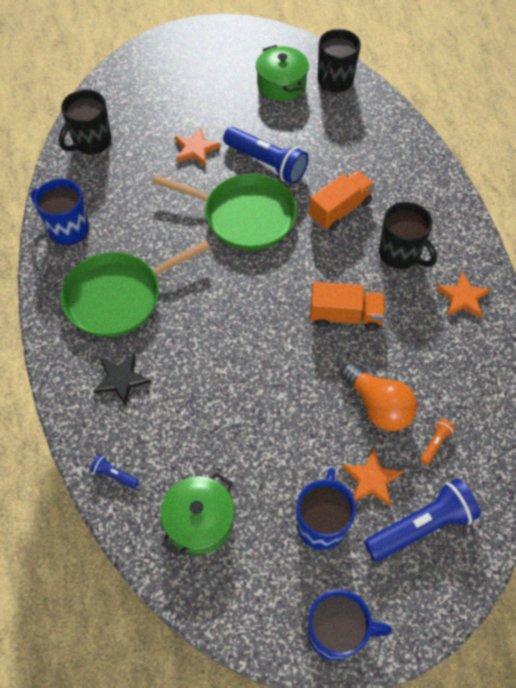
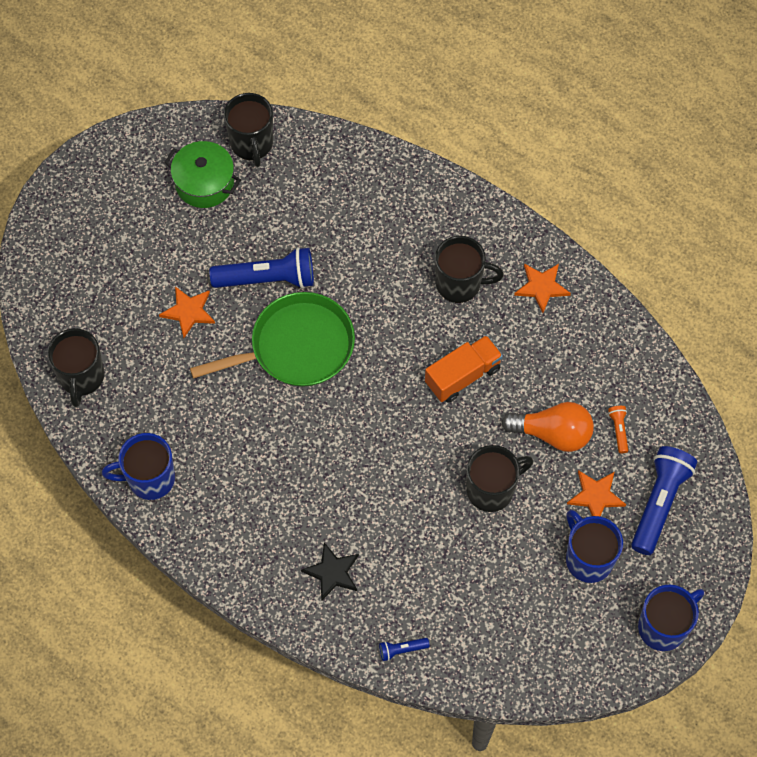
camera: 40 degrees left, 5 degrees up
green pan [60,240,210,337] -> none
green pot [161,472,235,557] -> none
orange truck [309,170,375,231] -> none
none -> black mug [467,445,533,512]

